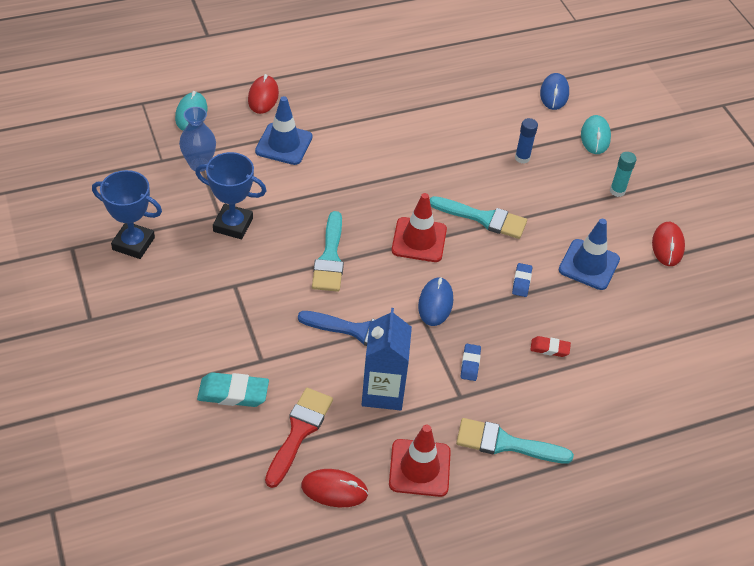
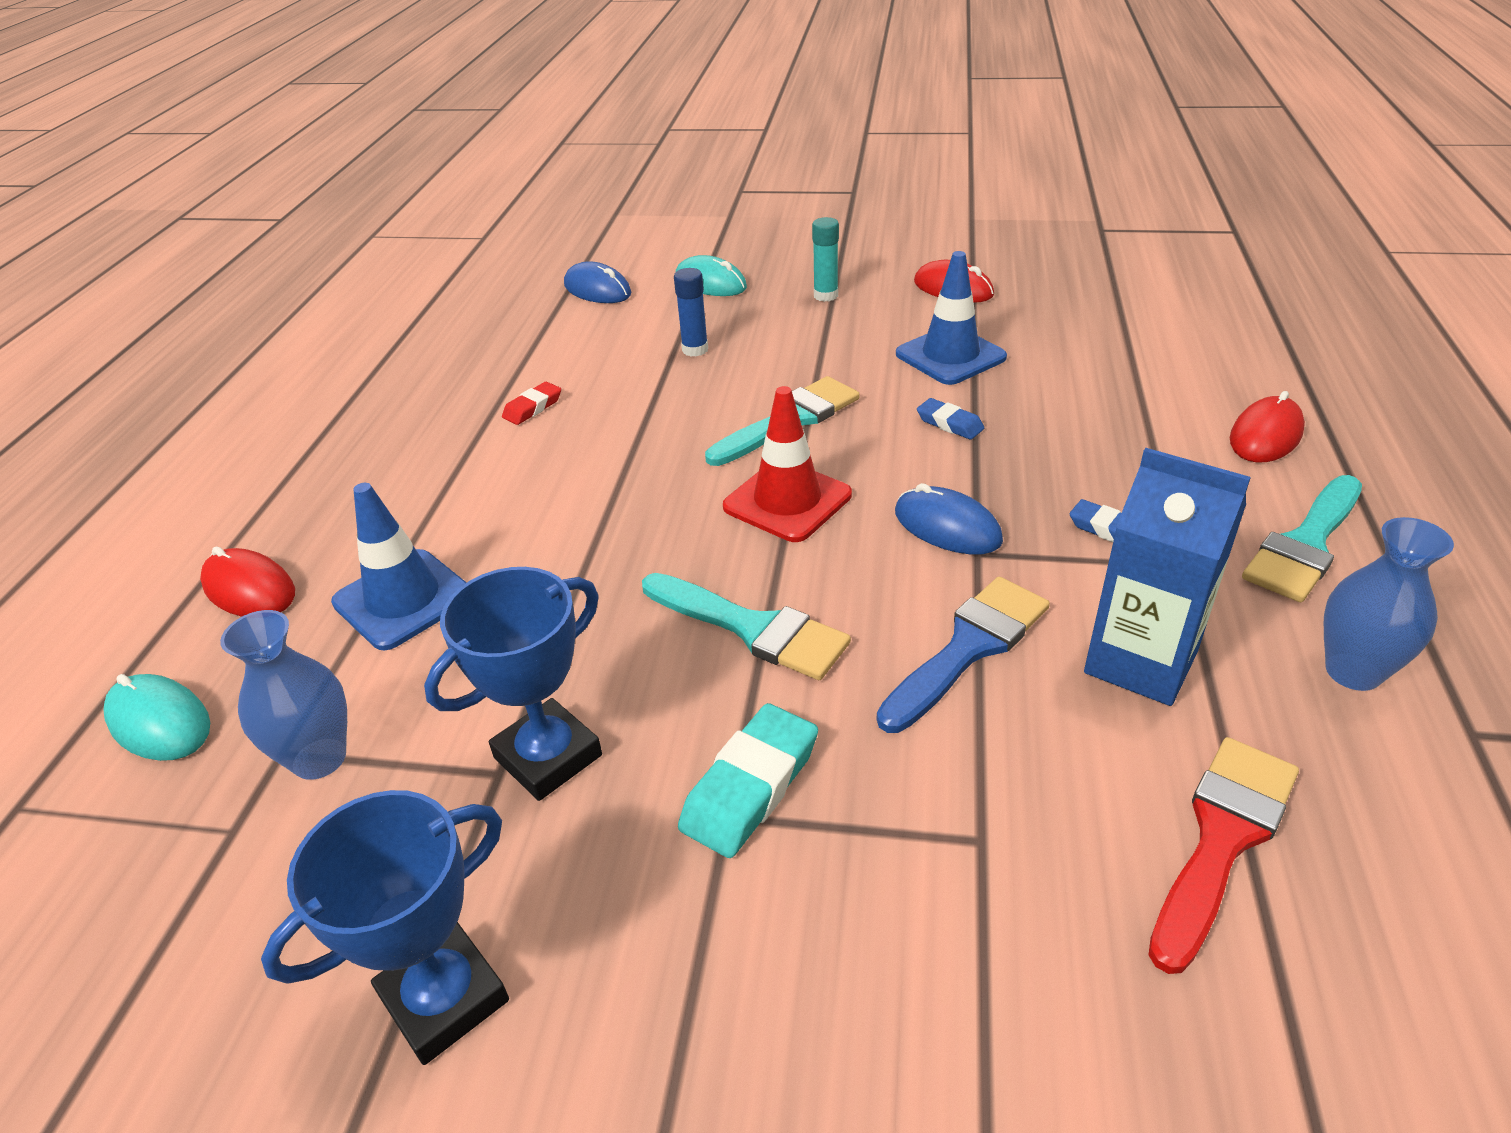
camera: 55 degrees left, 10 degrees down
turquoise eraser [197,372,269,407] -> turquoise eraser moved to [678,703,818,858]
red brush [265,388,333,488] -> red brush turned 75 degrees clockwise [1149,737,1299,974]
red mouse [301,469,369,507] -> red mouse moved to [1230,391,1305,462]
red traffic cone [389,424,451,497] -> blue vase [1324,517,1454,691]
red eraser [530,336,571,357] -> red eraser moved to [502,382,561,425]

